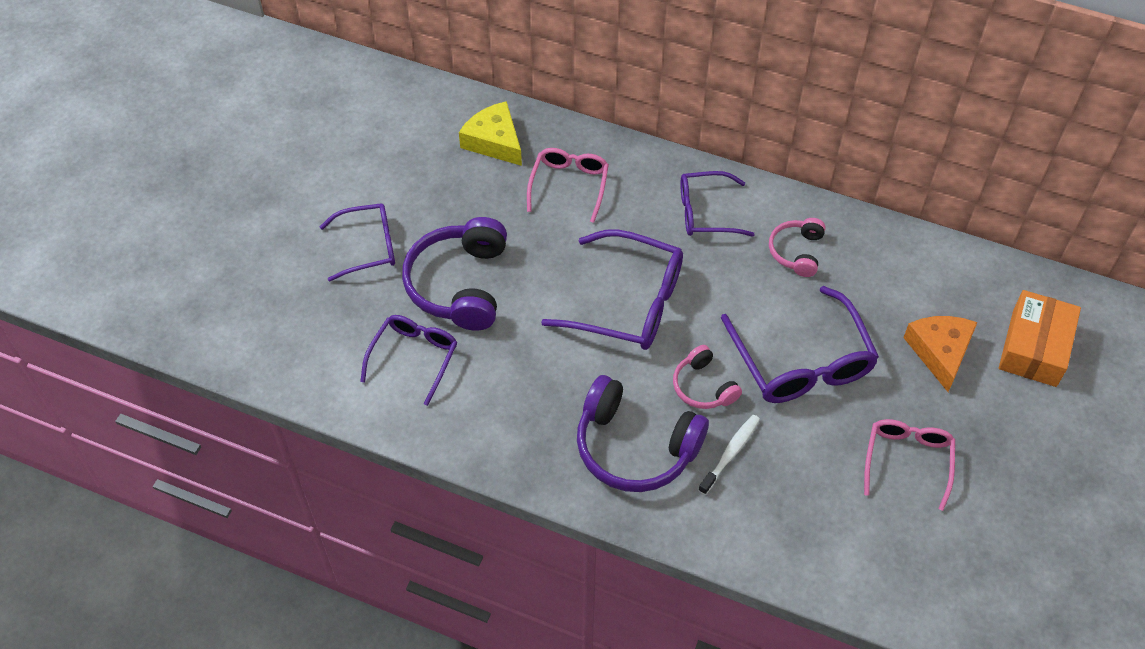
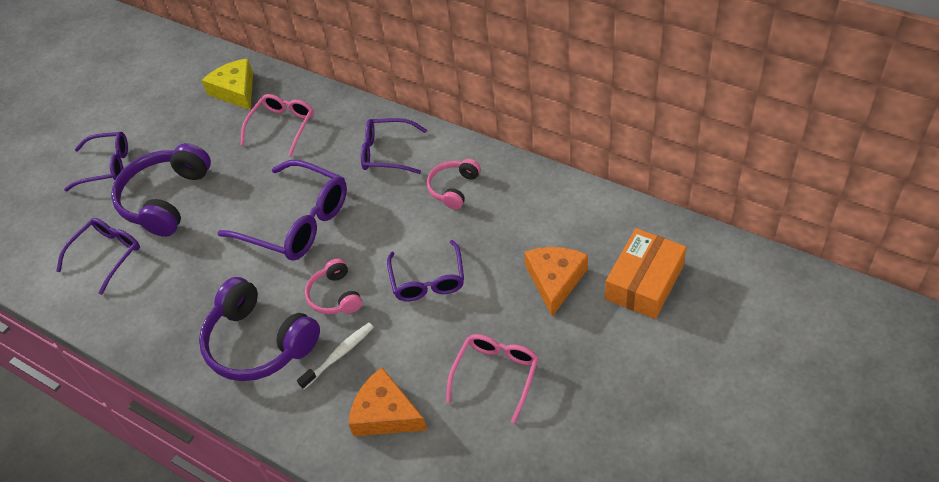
camera: 15 degrees right, 5 degrees down
purple glasses [721,286,879,403] -> purple glasses [387,240,464,301], size x0.63
none -> orange cheese [348,367,427,436]

